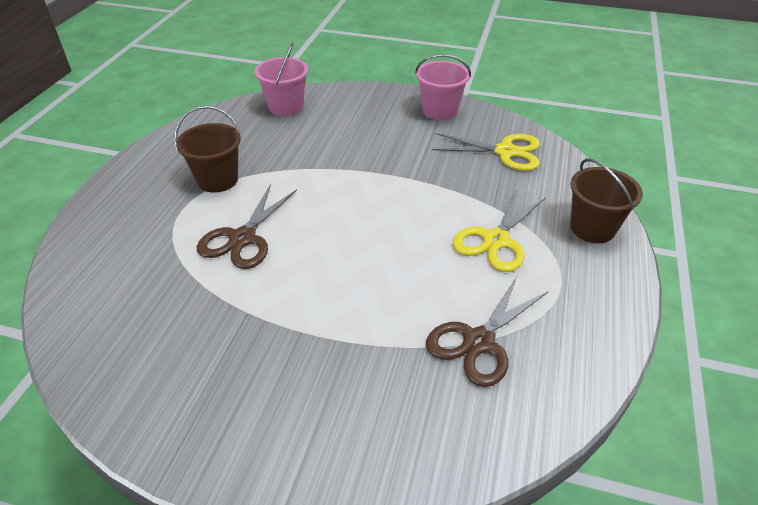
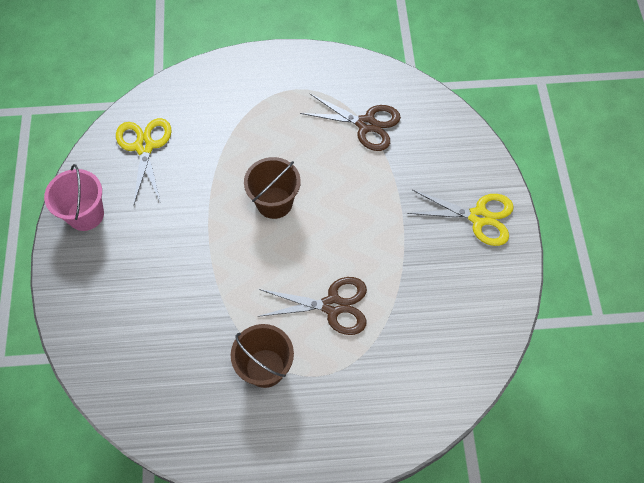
camera: 110 degrees left, 20 degrees up
pink bucket [255,43,308,116] -> none
yellow scissors [452,190,546,272] -> yellow scissors moved to [407,190,514,246]
brown bucket [570,159,643,243] -> brown bucket moved to [244,157,301,219]

